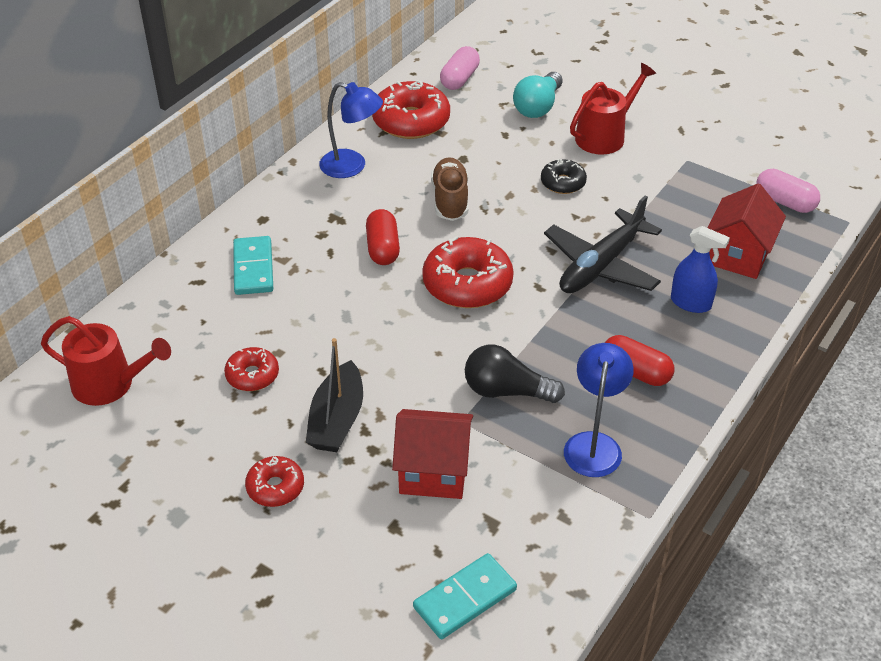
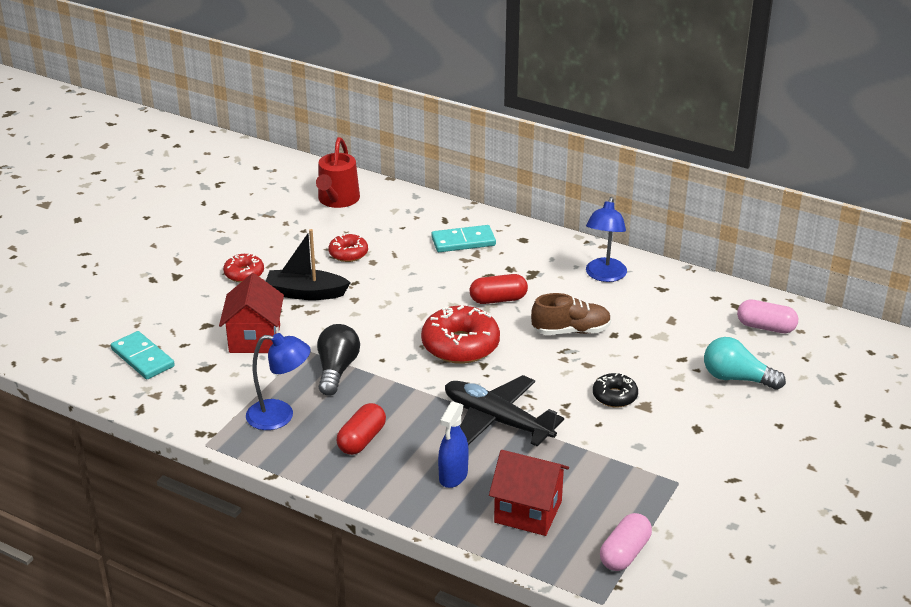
camera: 85 degrees right, 10 degrees down
red donut [372,80,450,139] -> none
red watering can [570,63,656,155] -> none

